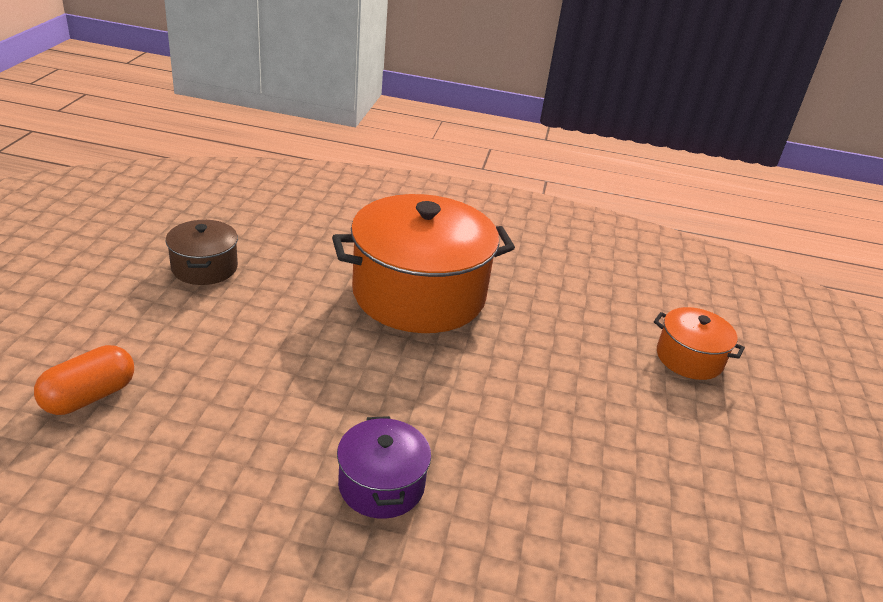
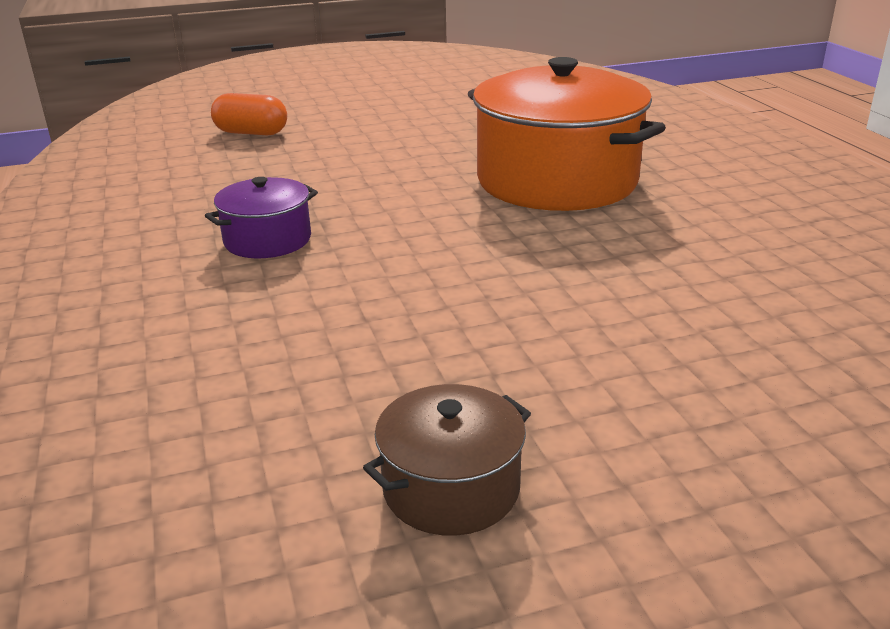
camera: 65 degrees right, 5 degrees down
brown pot [166,220,238,285] -> brown pot moved to [363,384,531,536]
orange pot [654,307,745,380] -> none

